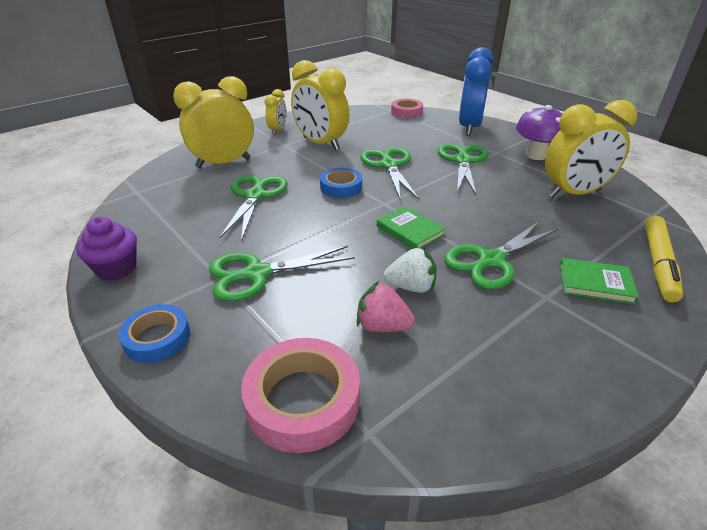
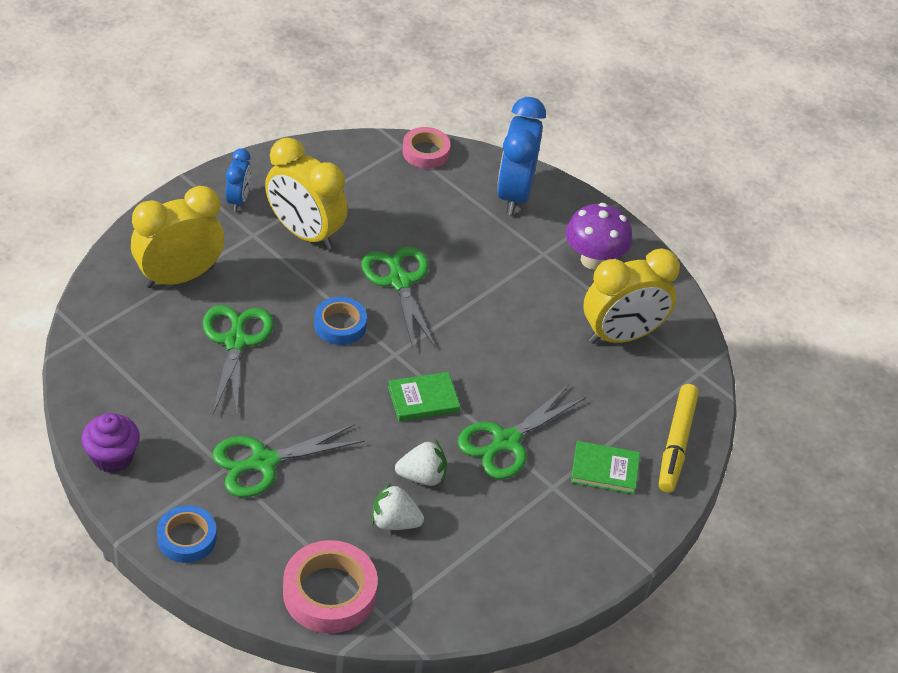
camera: 10 degrees left, 10 degrees up
yellow clock [265,89,287,135] -> blue clock [225,148,251,212]
pink strawberry [357,281,415,332] -> white strawberry [371,483,424,530]
green book [377,206,446,249] -> green book turned 60 degrees counterclockwise [388,372,460,421]
green scissors [438,143,488,195] -> none

